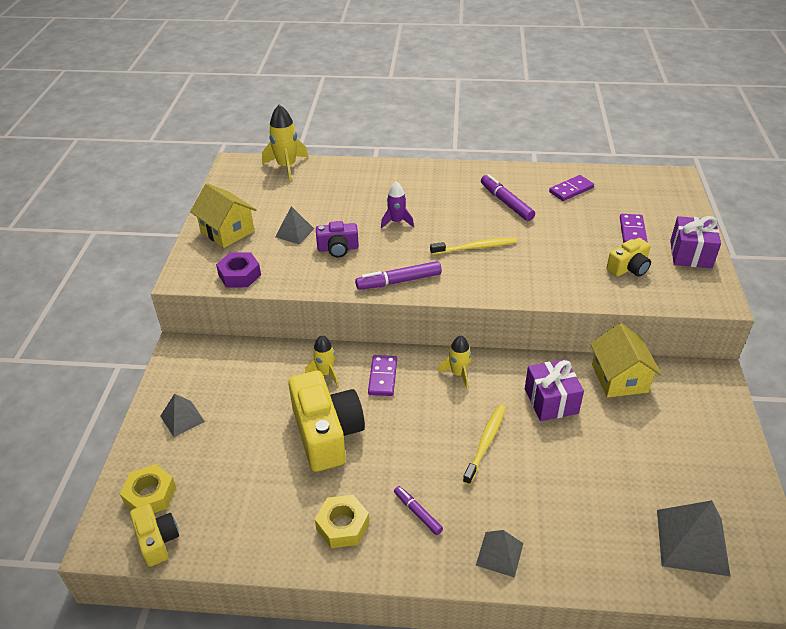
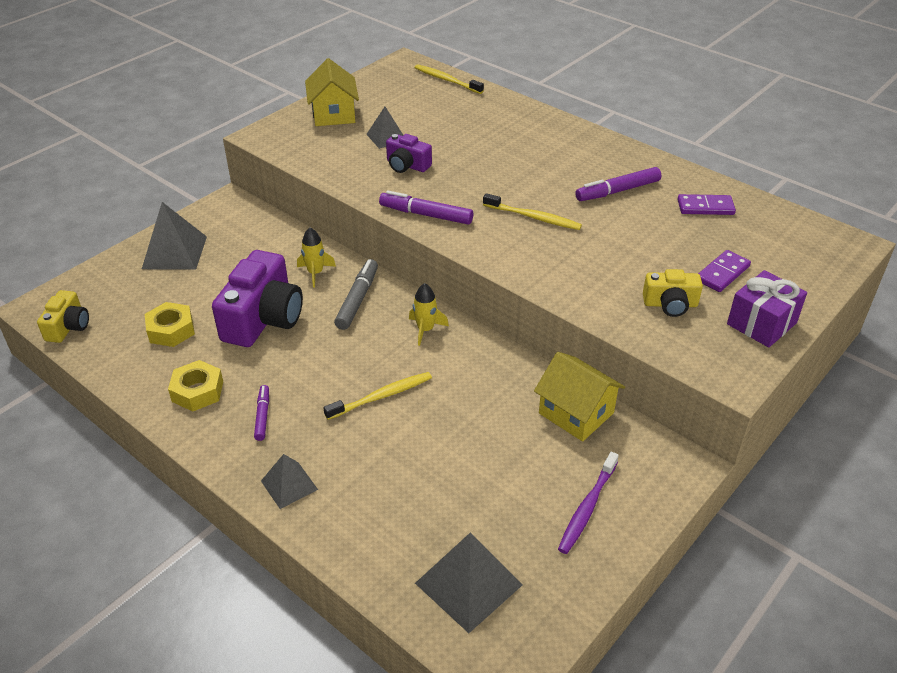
camera: 35 degrees right, 0 degrees up
yellow nut [120,464,176,513] -> yellow nut moved to [145,302,195,347]
grey pyramid [161,393,205,437] -> grey pyramid [142,202,207,270], size x1.64
purple nut [216,252,261,288] -> none
yellow rocket [262,105,308,181] -> yellow toothbrush [414,64,484,94]
yellow camera [288,370,365,472] -> purple camera [212,250,303,347]
purple domino [368,355,397,396] -> grey marker [334,259,378,330]
purple rocket [381,182,414,229] -> none
purple marker [481,174,535,221] -> purple marker turned 120 degrees counterclockwise [575,167,661,201]
purple gift [525,359,584,421] -> none
yellow house [590,323,662,398] -> yellow house turned 75 degrees counterclockwise [534,352,625,442]
none -> purple toothbrush [558,452,619,554]

